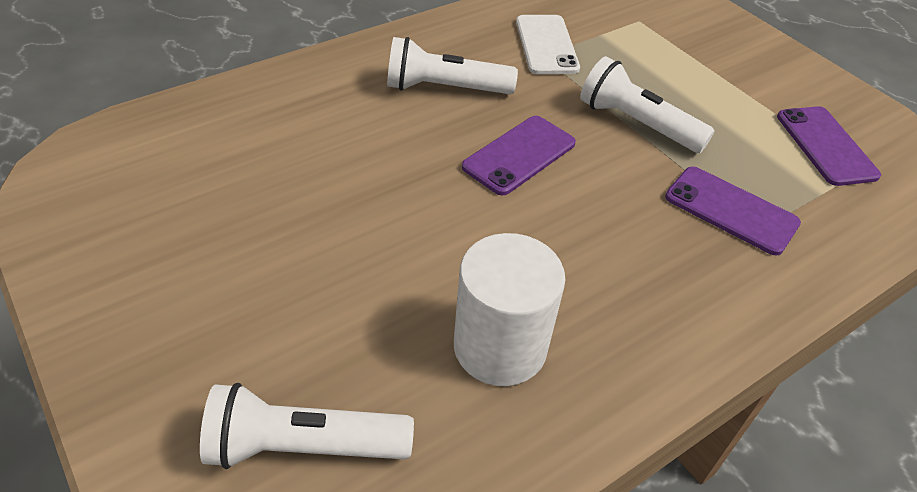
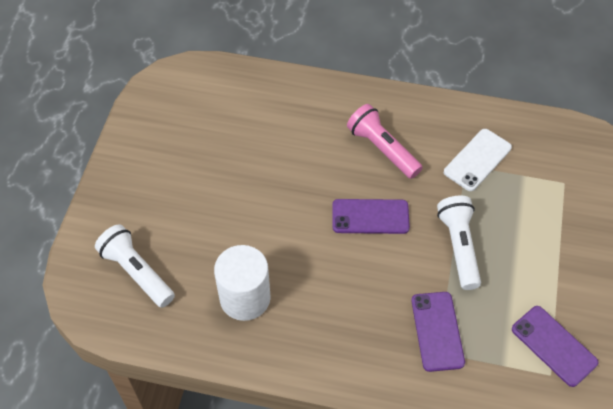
camera: 50 degrees right, 10 degrees up
white flashlight [387,37,518,94] -> pink flashlight [347,104,423,179]
purple phone [777,106,881,186] -> purple phone turned 75 degrees counterclockwise [512,306,598,387]

